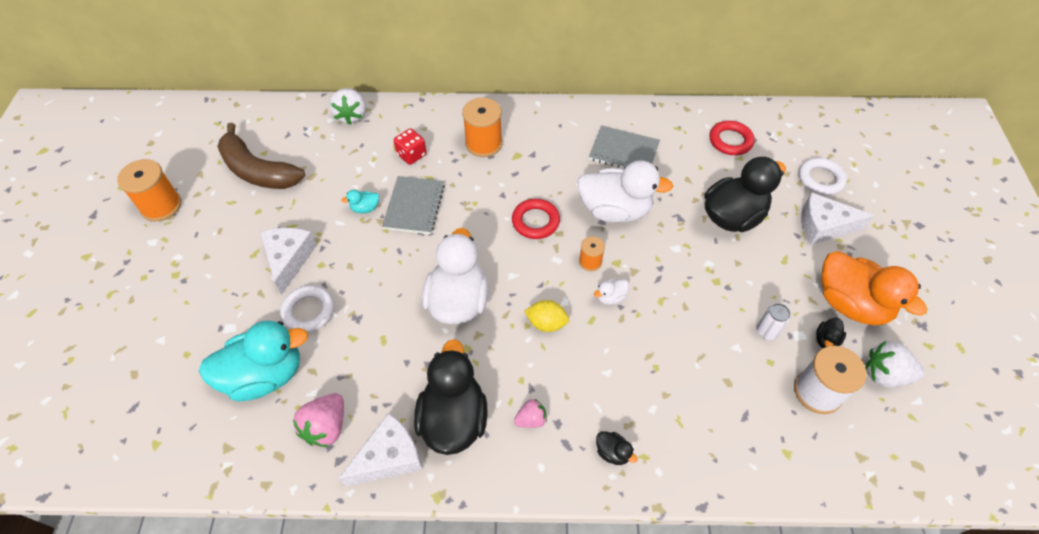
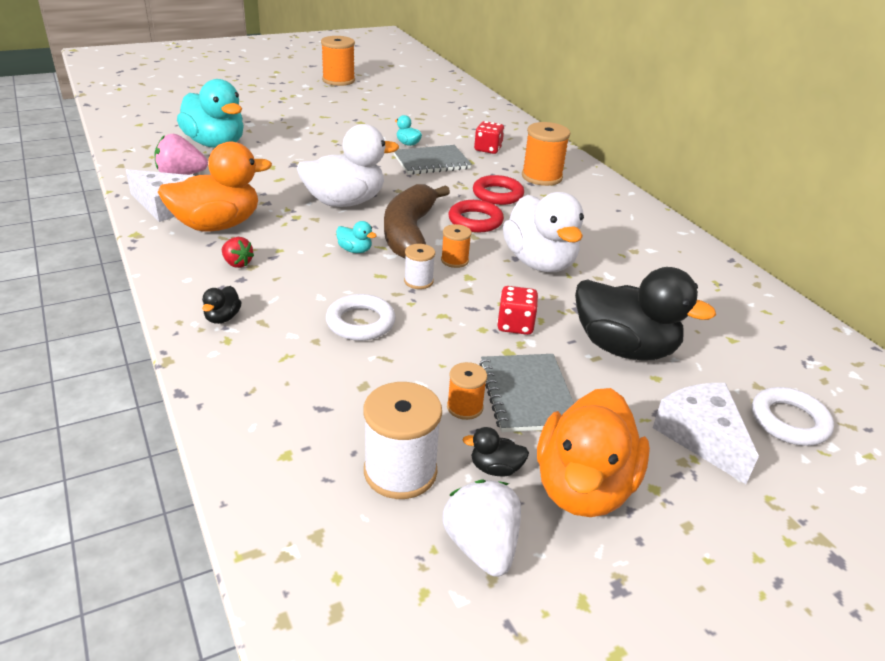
camera: 60 degrees right, 20 degrees down
brown banana [217,123,305,189] -> brown banana moved to [384,184,450,259]
white cheese [261,228,317,294] -> none
white ring [280,286,334,333] -> white ring moved to [326,294,396,341]
white strawberry [329,88,366,125] -> none
black duck [414,339,488,455] -> orange duck [158,142,272,231]
pink strawberry [514,399,547,428] -> red strawberry [222,237,254,268]
yellow lemon [524,300,569,332] -> turquoise duck [336,221,377,253]
grey notebook [589,125,660,169] -> grey notebook moved to [479,354,574,432]
white duck [594,279,629,305] -> white spool [404,244,435,289]
red ring [709,121,755,155] -> red ring moved to [473,175,524,205]
white can [757,303,790,340] -> orange spool [447,362,487,420]
none -> red dice [497,286,538,335]

